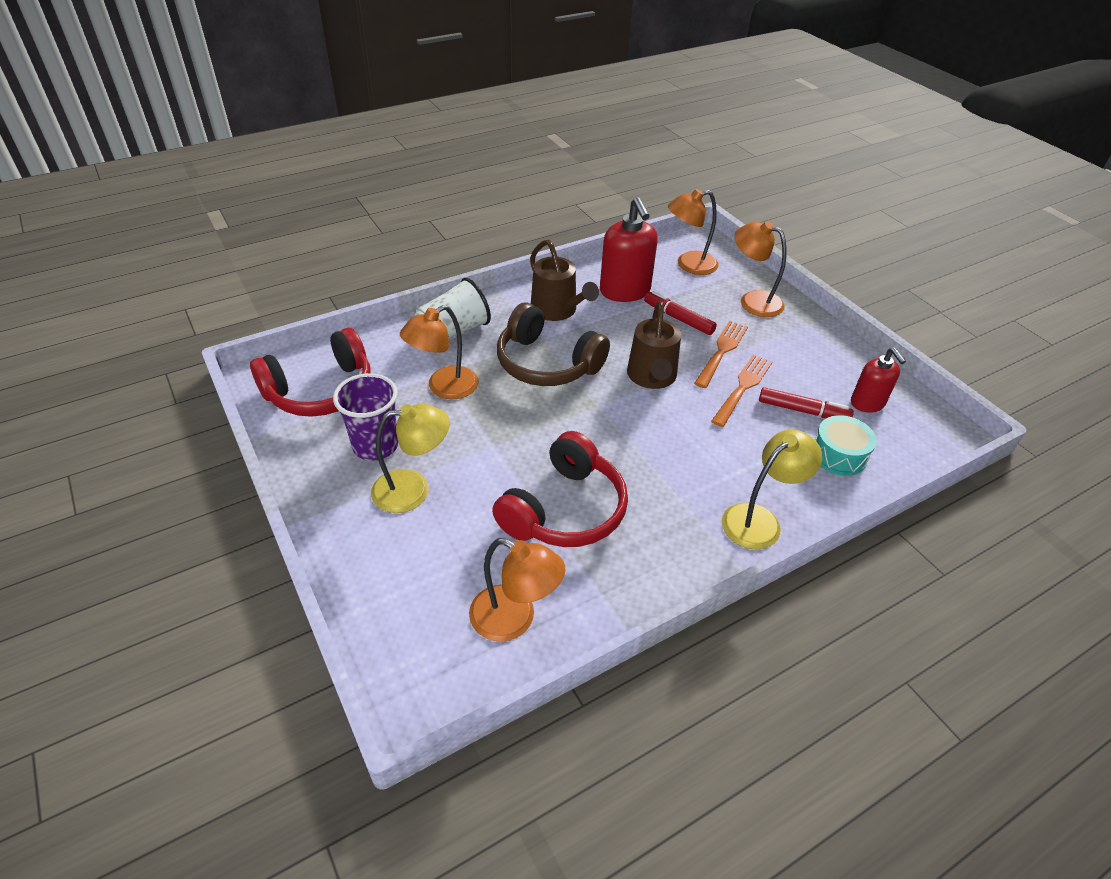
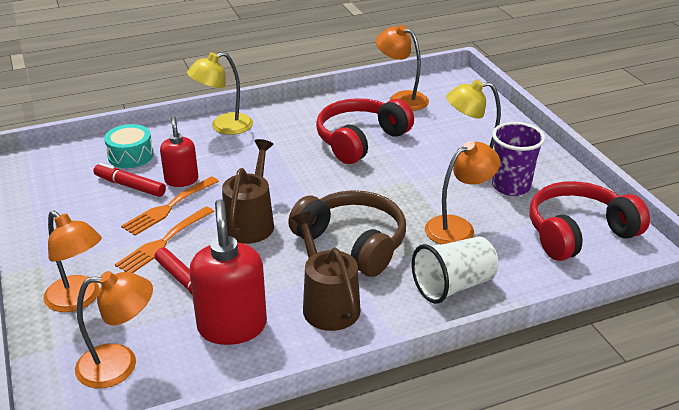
camera: 170 degrees left, 10 degrees down
red soap dispenser [851,348,906,413] -> red soap dispenser moved to [160,116,198,187]

